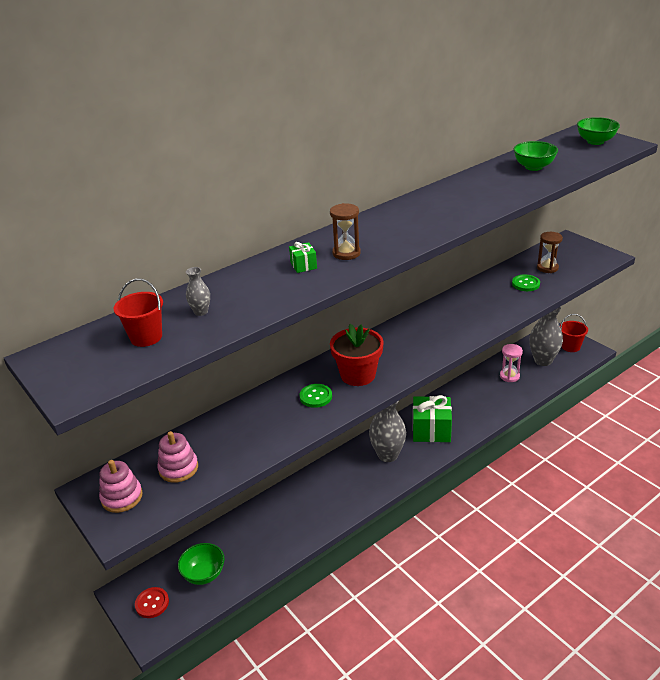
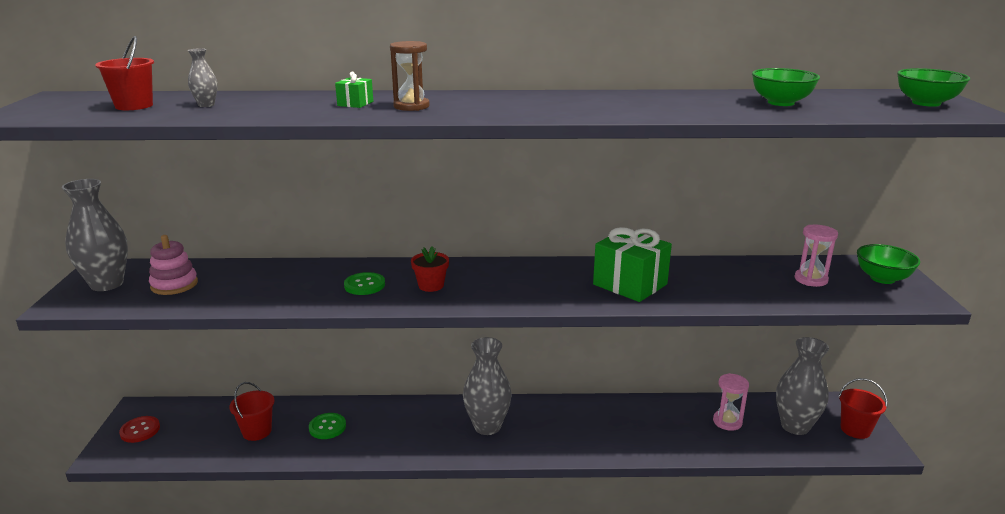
camera: 35 degrees right, 10 degrees down
pink stacking toy [99,460,143,513] -> grey vase [62,179,128,291]
green bowl [178,543,225,585] -> green bowl moved to [857,244,920,284]
red flower pot [330,324,384,386] -> red flower pot [411,247,449,292], size x0.56
green gift [413,395,452,442] -> green gift moved to [593,227,672,302]
green button [512,274,540,291] -> green button moved to [309,413,346,439]
brown hourglass [537,232,563,273] -> pink hourglass [795,225,838,287]
none -> red bucket [229,382,274,441]

